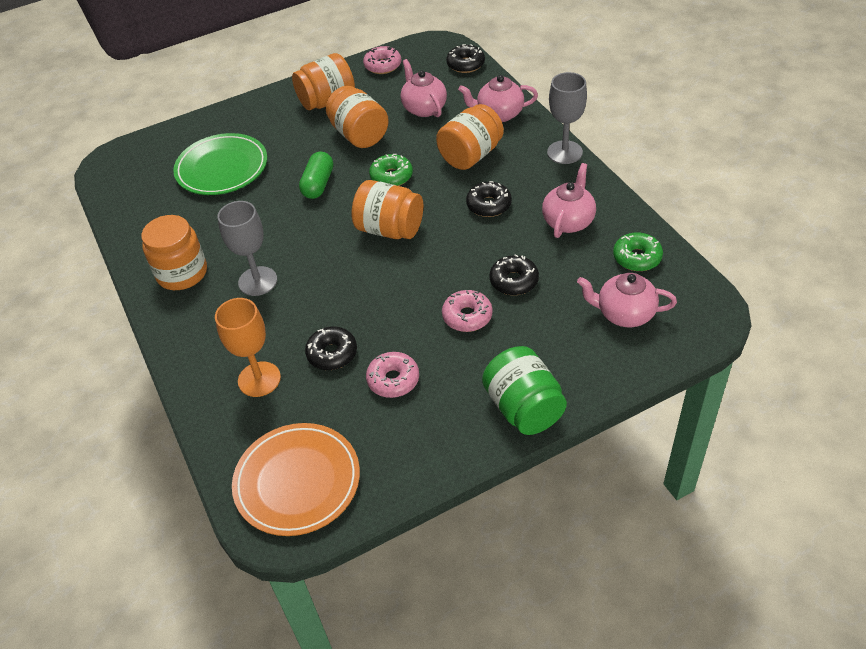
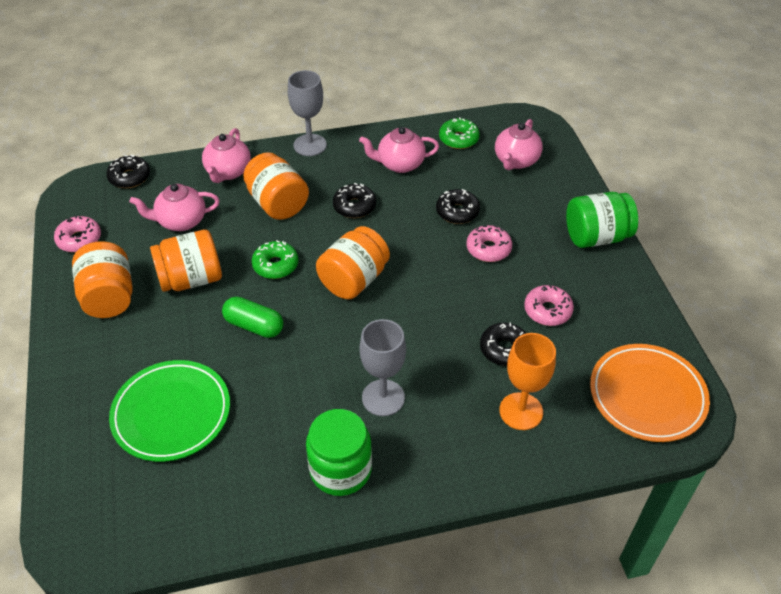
camera: 80 degrees left, 0 degrees up
orange jar [141,215,207,290] -> green jar [306,409,372,496]
pink teapot [542,163,596,238] -> pink teapot turned 45 degrees counterclockwise [359,127,439,173]

